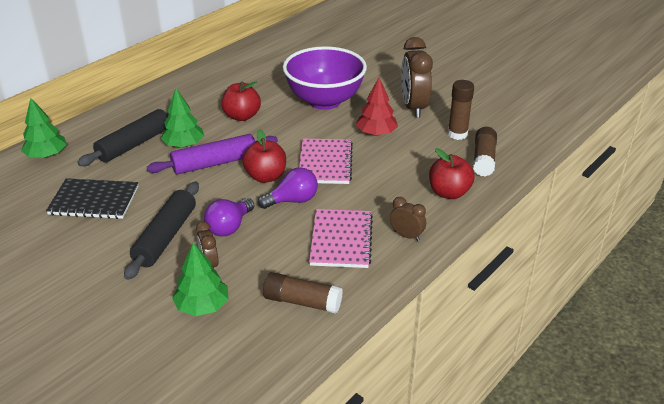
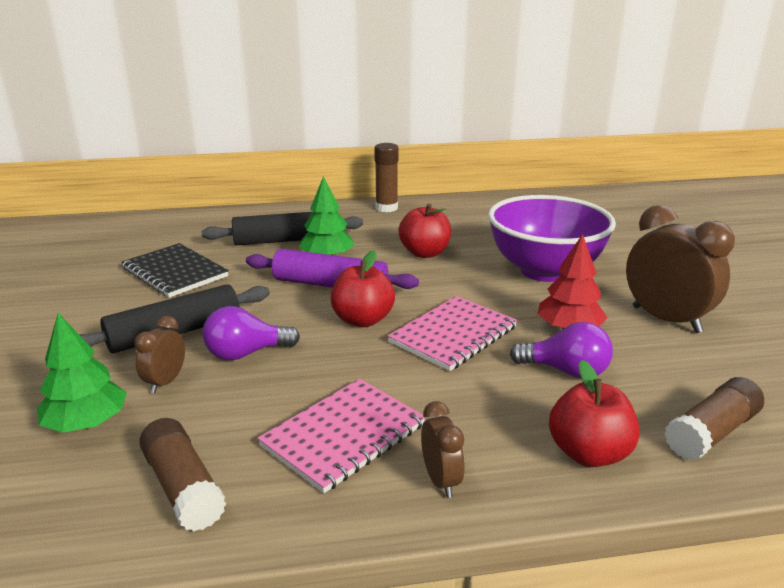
camera: 40 degrees right, 10 degrees down
green tree [21,98,67,158] -> none
purple light bulb [258,167,318,209] -> purple light bulb moved to [510,322,613,379]
brown clock [401,37,433,118] -> brown clock turned 105 degrees clockwise [626,205,735,333]
brown glue stick [448,80,474,140] -> brown glue stick moved to [374,143,399,212]

